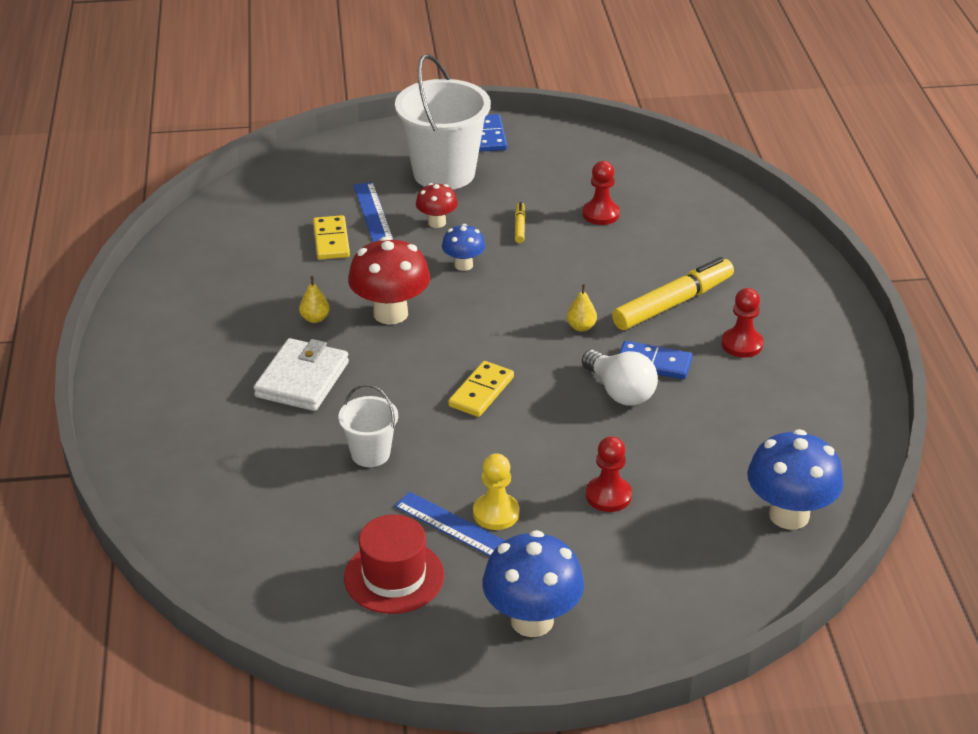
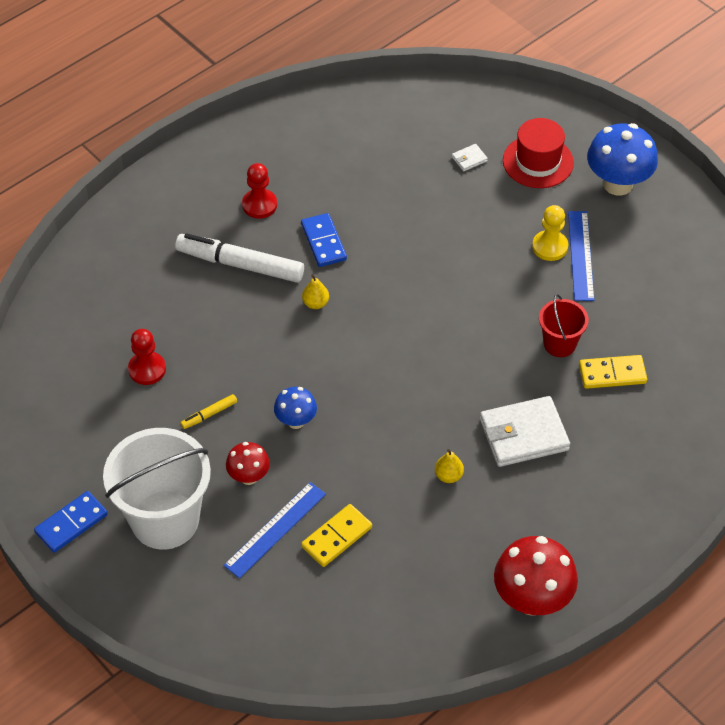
camera: 125 degrees left, 15 degrees up
white bucket [338,384,398,467] -> red bucket [539,294,589,357]
red hat [344,514,444,614] -> red hat moved to [503,118,574,188]
red mushroom [348,236,430,325] -> red mushroom moved to [494,536,578,616]
yellow domino [448,361,514,417] -> yellow domino moved to [579,355,647,389]
white light bulb [582,350,658,406] -> none
red pawn [586,436,632,512] -> none
yellow marker [612,257,734,330] -> white marker [175,233,304,283]
blue mushroom [747,429,843,530] -> none
none -> white wallet [452,144,488,171]

